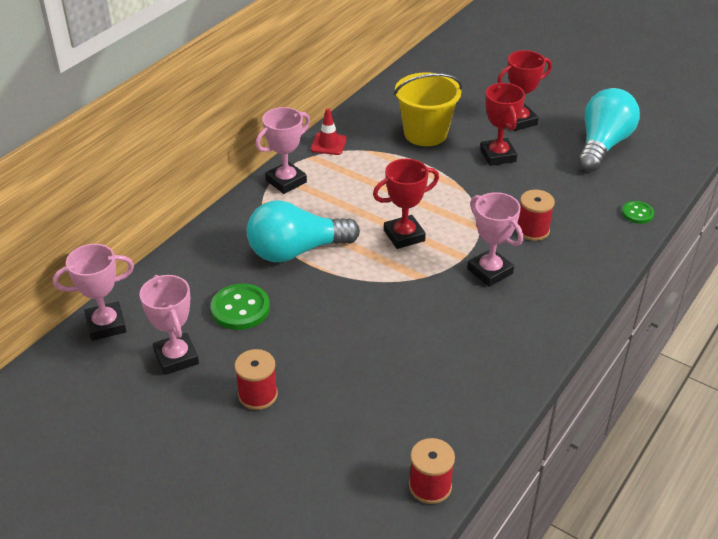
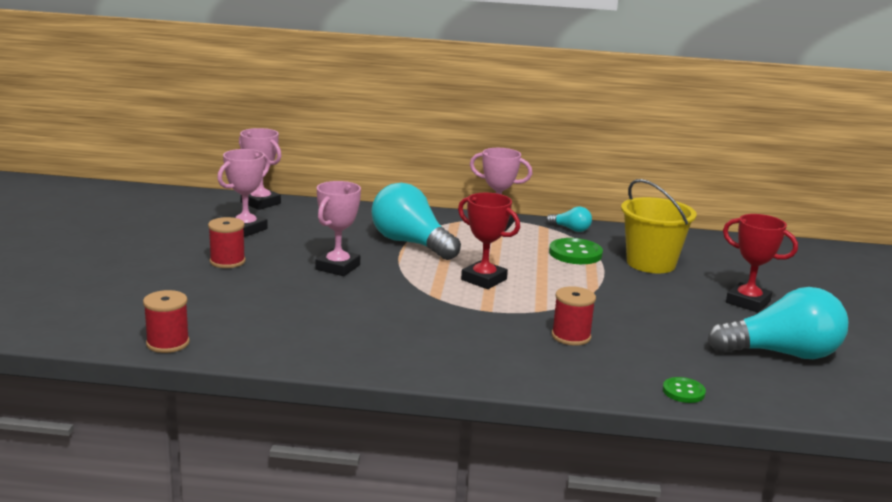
camera: 60 degrees right, 20 degrees down
green button [211,283,270,330] -> green button moved to [549,238,603,264]
red traffic cone [311,108,347,155] -> turquoise light bulb [546,207,592,232]
pink trophy [467,192,523,287] -> pink trophy moved to [315,181,361,276]
red trophy [480,83,525,166] -> none

